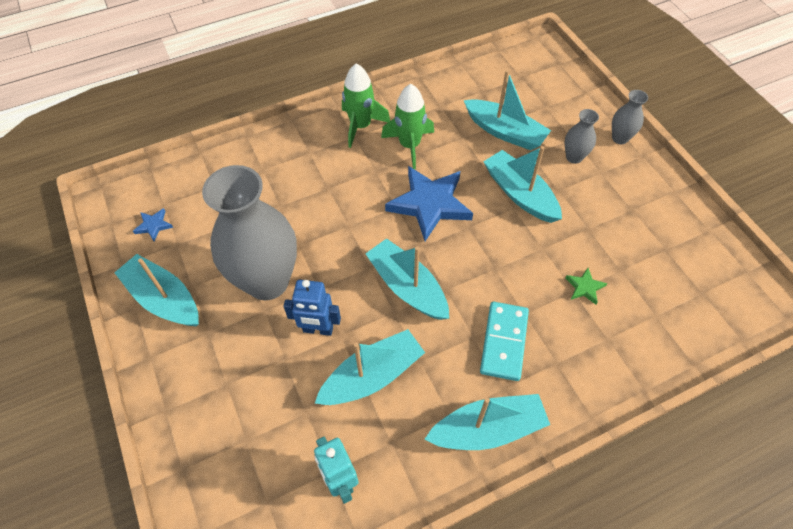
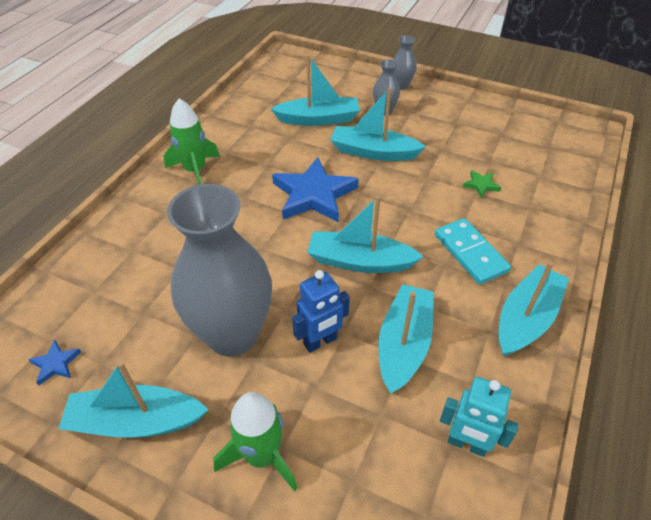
camera: 40 degrees left, 10 degrees down
green rocket [381,84,434,169] -> green rocket moved to [213,392,298,491]

